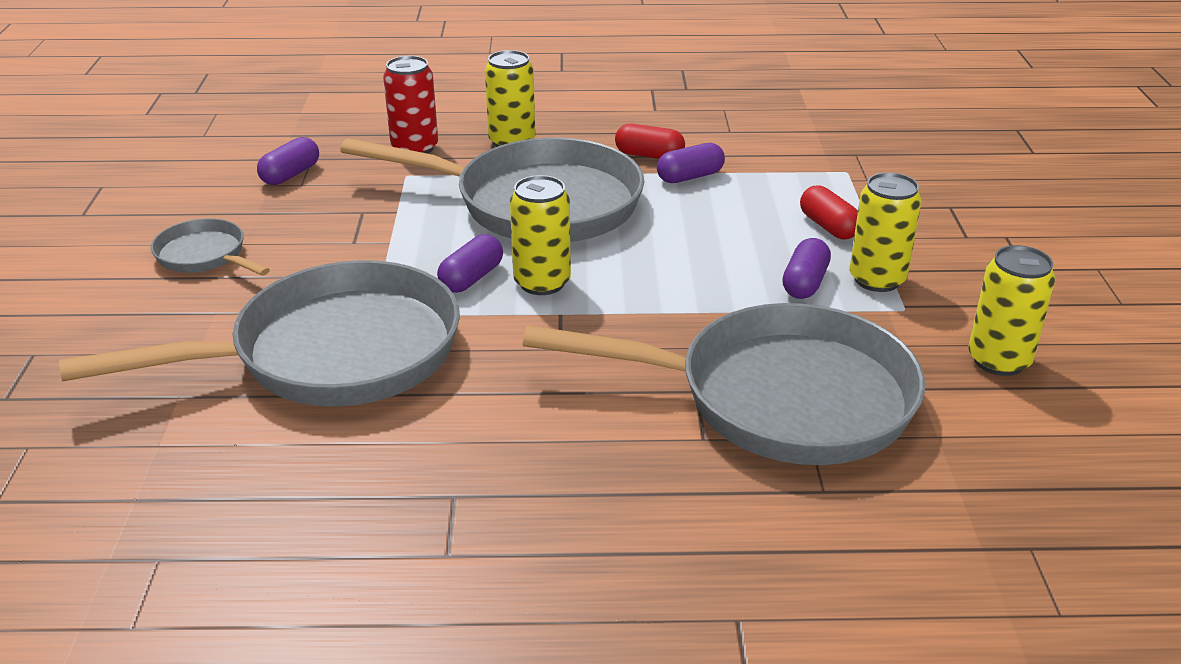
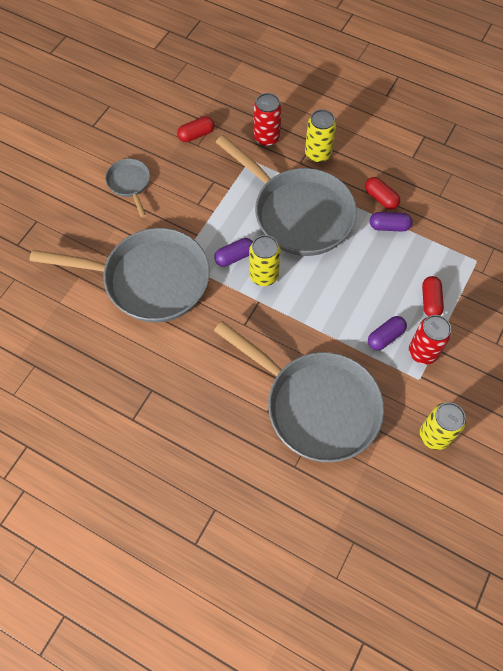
camera: 30 degrees right, 30 degrees up
purple capsule [257,137,319,185] -> red capsule [177,116,214,142]
yellow can [850,172,922,292] -> red can [409,315,452,365]

